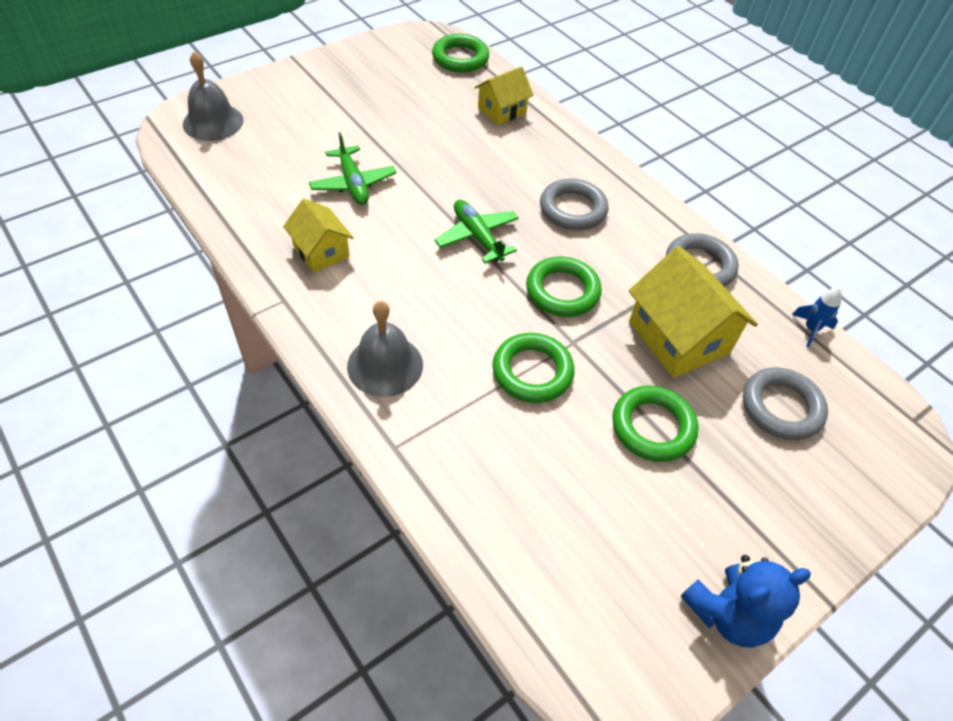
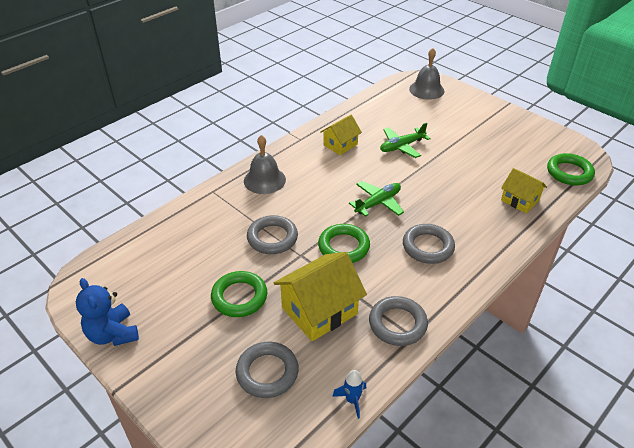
camera: 85 degrees right, 10 degrees down
green ring [492,333,574,403] -> grey ring [247,215,298,254]

